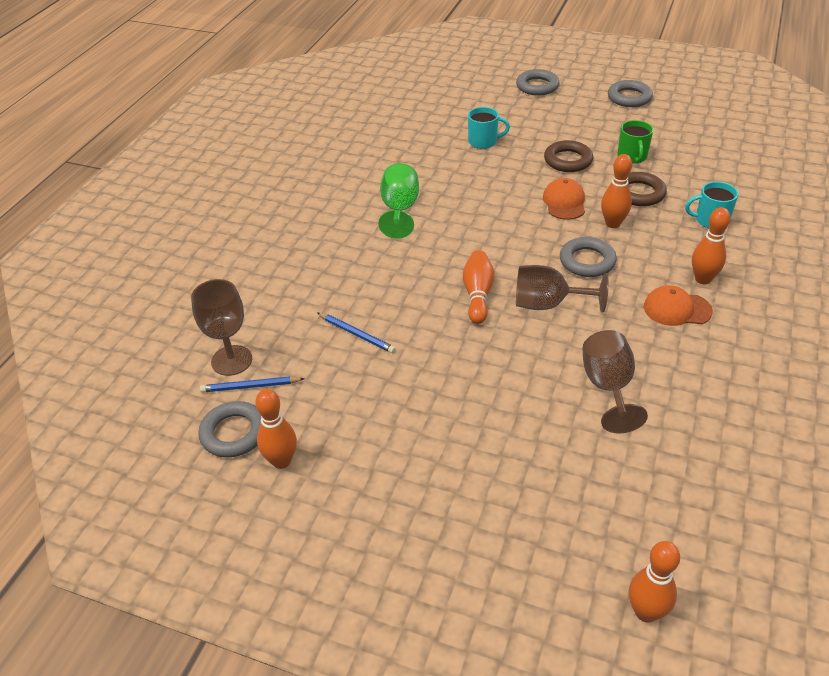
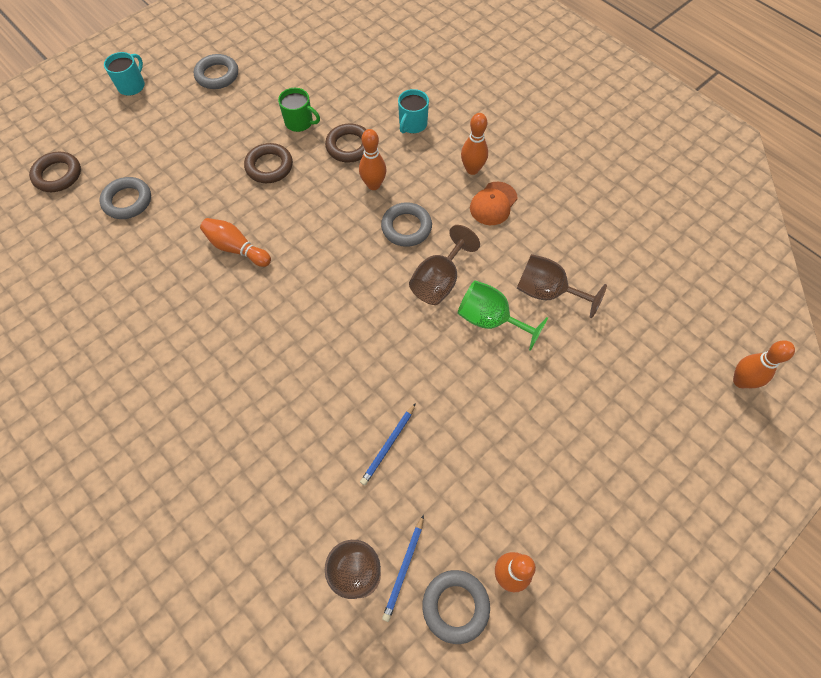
camera: 65 degrees left, 20 degrees up
blue pencil [318,313,396,353] -> blue pencil turned 150 degrees clockwise [360,403,416,485]
green goblet [378,163,419,239] -> green goblet moved to [457,280,548,351]
orange bowling pin [463,250,494,324] -> orange bowling pin moved to [200,218,271,267]
turquoise mug [468,107,510,149] -> turquoise mug moved to [104,52,145,96]
grey ring [516,69,560,96] -> grey ring moved to [100,177,151,219]
orange cap [543,178,585,220] -> none
none -> brown ring [29,152,81,192]

